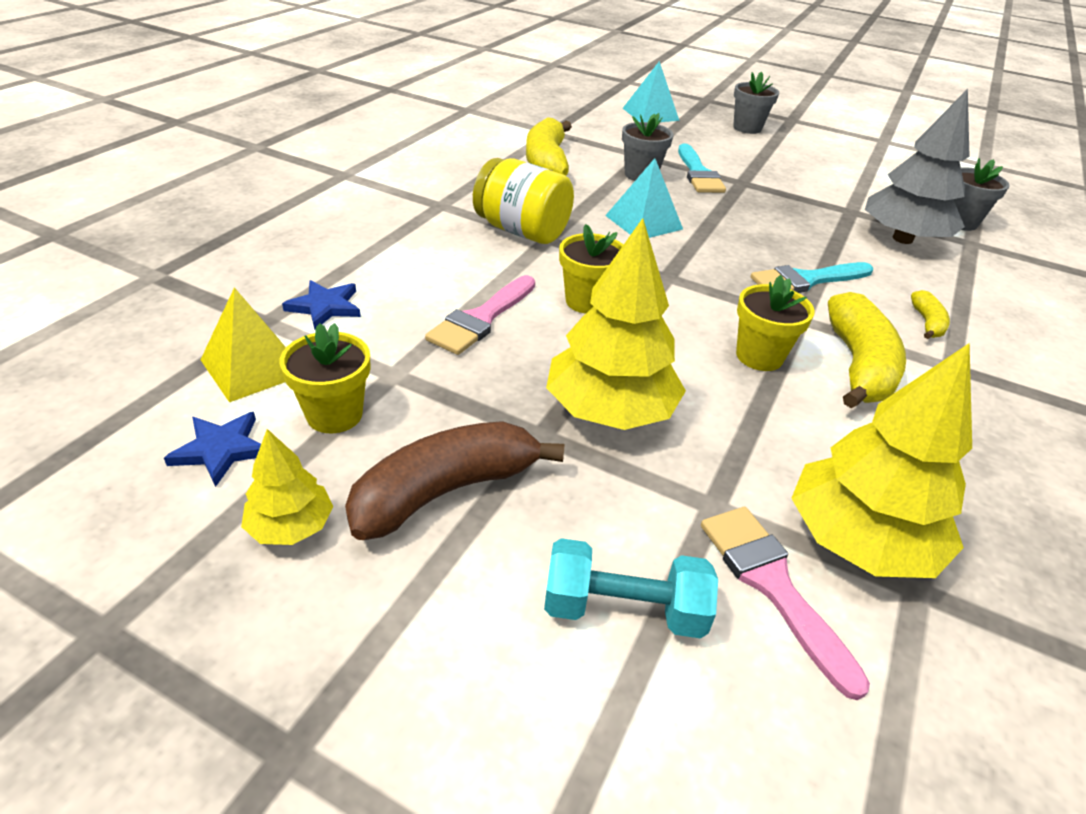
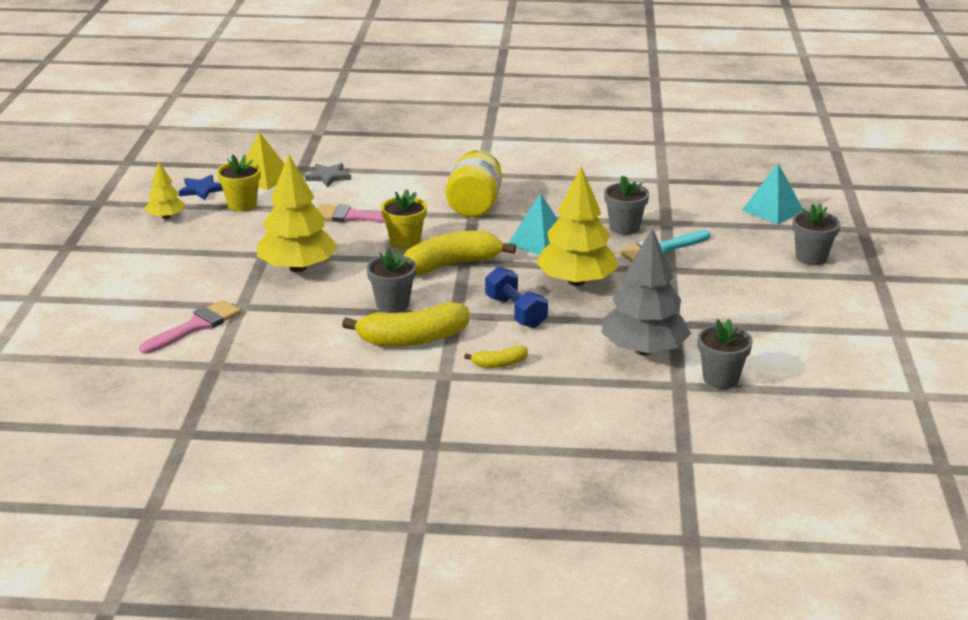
camera: 70 degrees right, 10 degrees down
blue star [282,280,361,330] -> grey star [305,163,351,188]
brown banana [345,421,564,540] -> none
yellow banana [526,117,572,176] -> yellow banana moved to [404,231,516,274]
turquoise dumbbell [544,538,718,639] -> none
yellow flower pot [736,275,815,371] -> grey flower pot [367,248,416,313]
turquoise brush [751,262,873,293] -> blue dumbbell [485,266,548,328]
yellow tree [791,343,972,578] -> yellow tree moved to [536,166,618,286]

